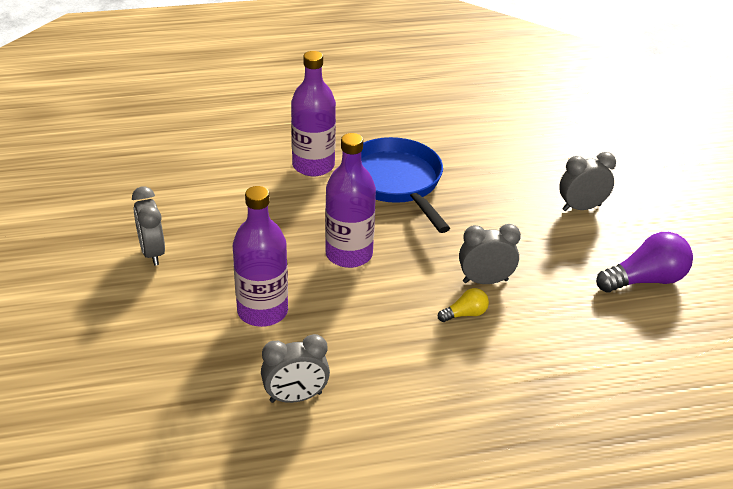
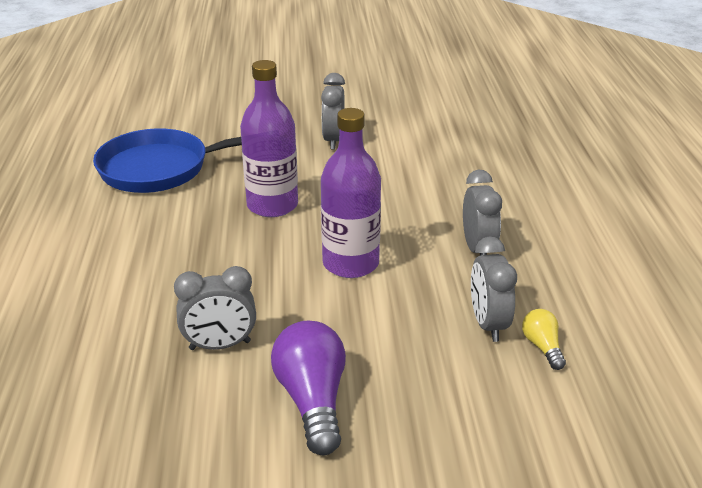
camera: 80 degrees left, 5 degrees down
purple bottle [291,51,336,176] -> none
yellow light bulb [438,288,489,322] -> yellow light bulb moved to [522,309,566,370]
grey clock [559,152,616,211] -> grey clock moved to [471,236,517,342]
purple light bulb [596,232,693,293] -> purple light bulb moved to [271,321,346,456]

